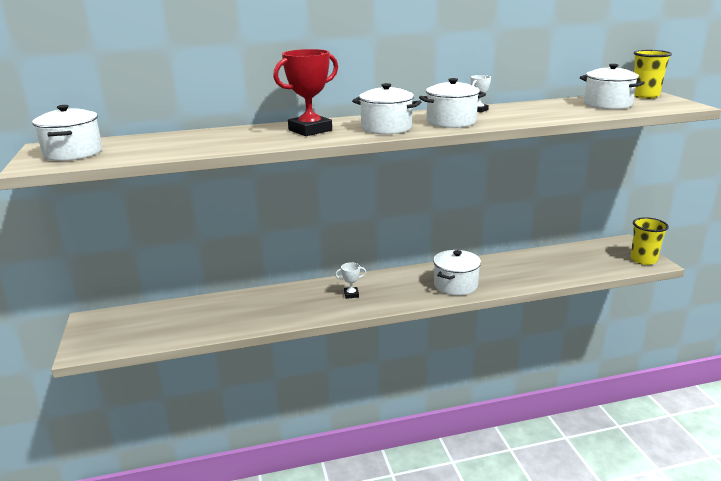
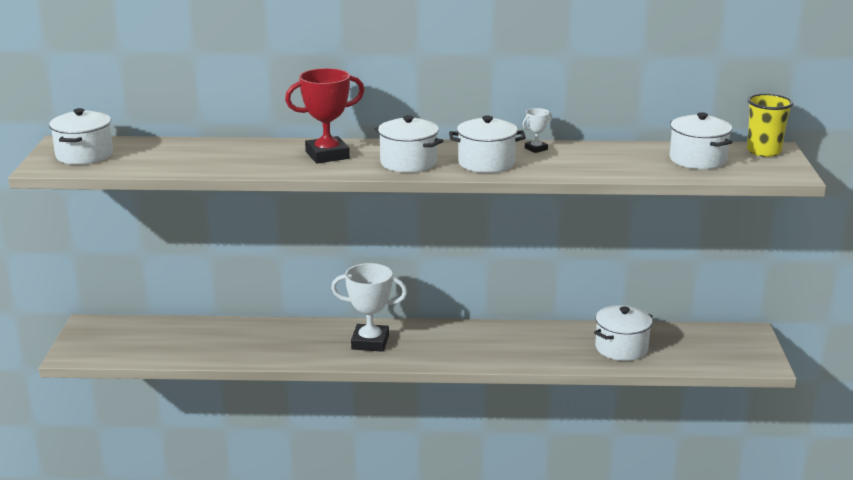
camera: 15 degrees right, 0 degrees up
white trophy [335,262,366,299] -> white trophy [331,263,407,352], size x2.09
white pot [433,250,481,295] -> white pot moved to [594,305,653,361]
yellow cup [630,217,669,265] -> none

